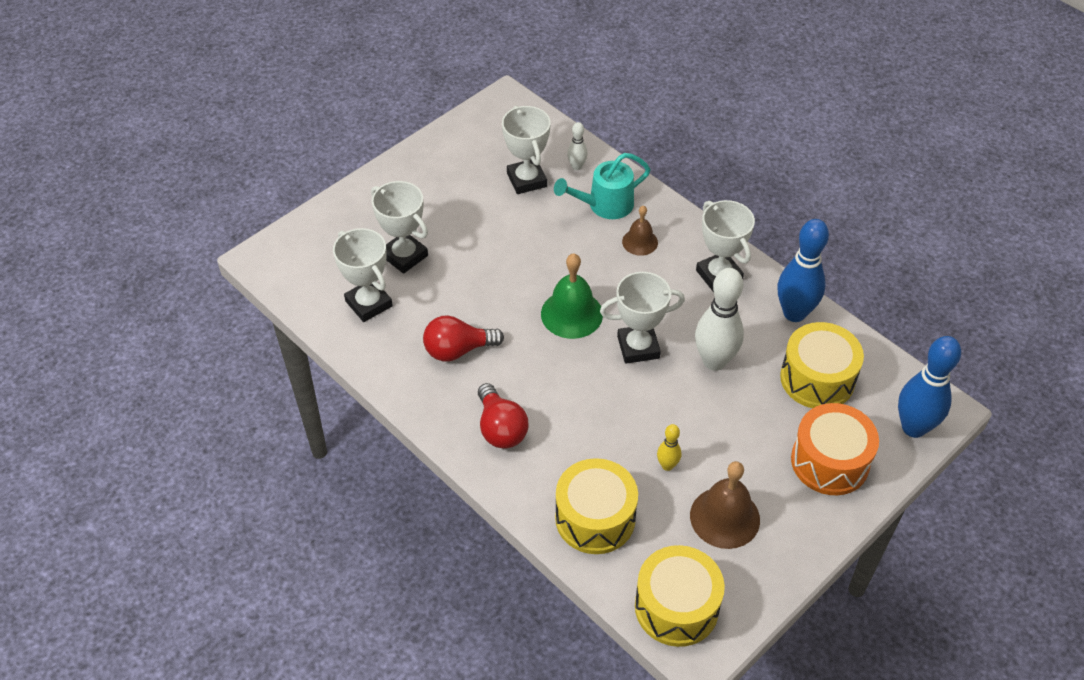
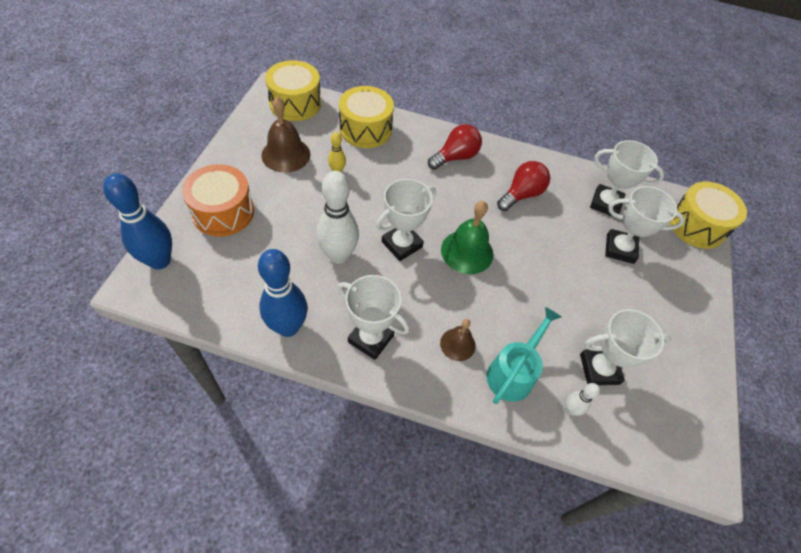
camera: 145 degrees right, 5 degrees up
red light bulb [478,383,528,449] -> red light bulb turned 105 degrees clockwise [428,124,482,170]
white trophy [502,106,551,194] -> white trophy turned 45 degrees counterclockwise [580,309,671,385]
yellow drum [780,322,864,408] -> yellow drum moved to [670,182,747,249]

